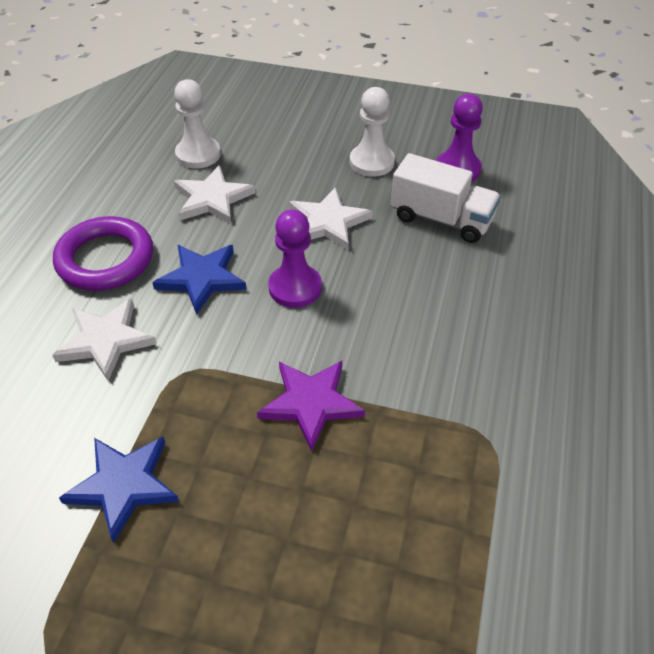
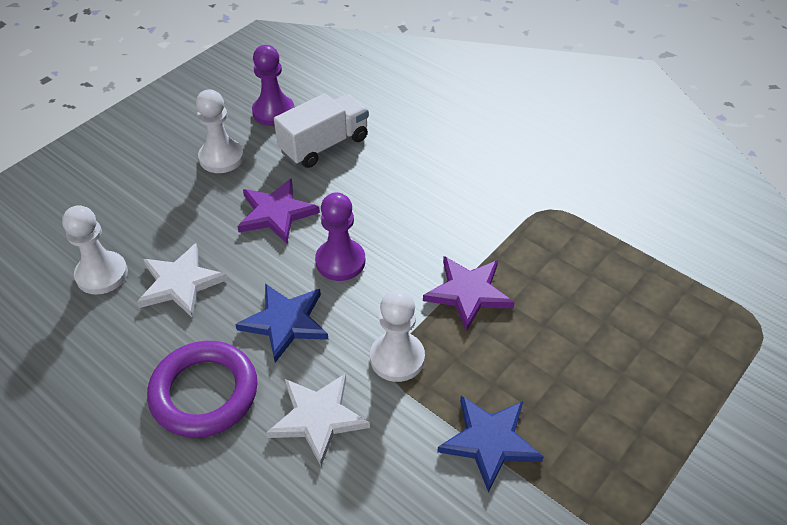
camera: 65 degrees left, 0 degrees up
white star [289,187,373,250] -> purple star [237,178,320,243]
none -> white pawn [370,290,425,382]

